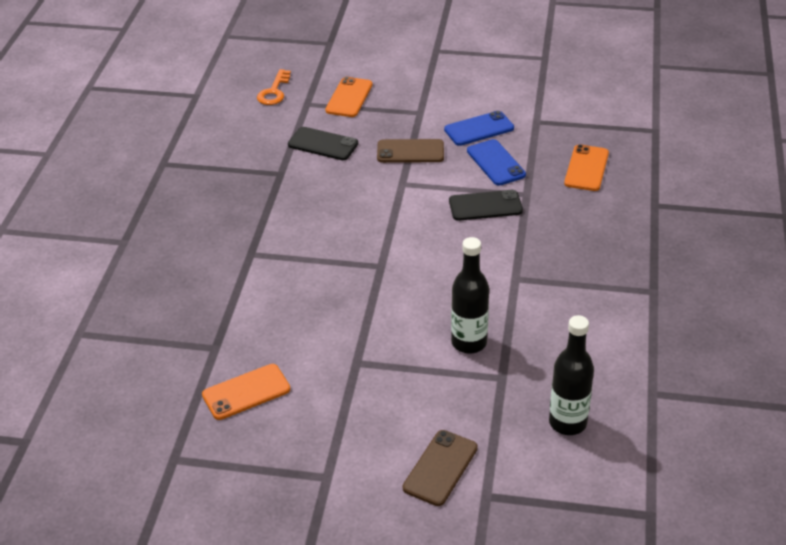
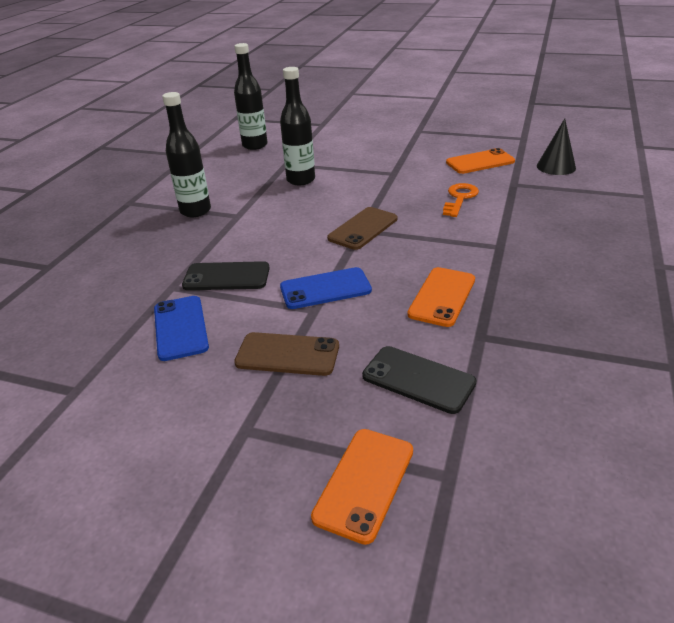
camera: 170 degrees left, 5 degrees down
orange key [257,69,291,105] -> orange key moved to [443,183,479,217]
brown phone [403,430,478,506] -> brown phone moved to [327,207,397,250]
blue phone [444,111,514,146] -> blue phone moved to [280,267,372,309]
orange phone [564,144,609,191] -> orange phone moved to [407,267,475,327]
none -> black bottle [162,92,211,217]
none -> black cone [537,119,576,175]

